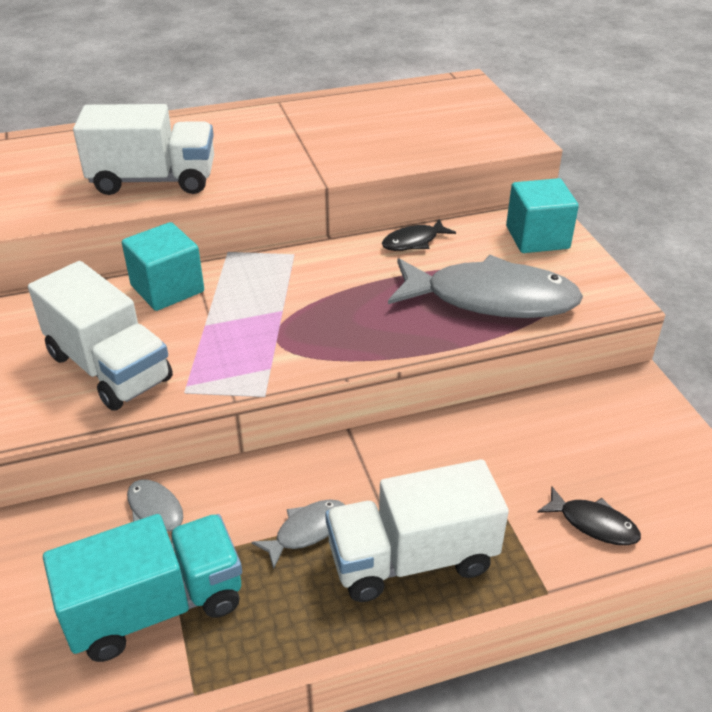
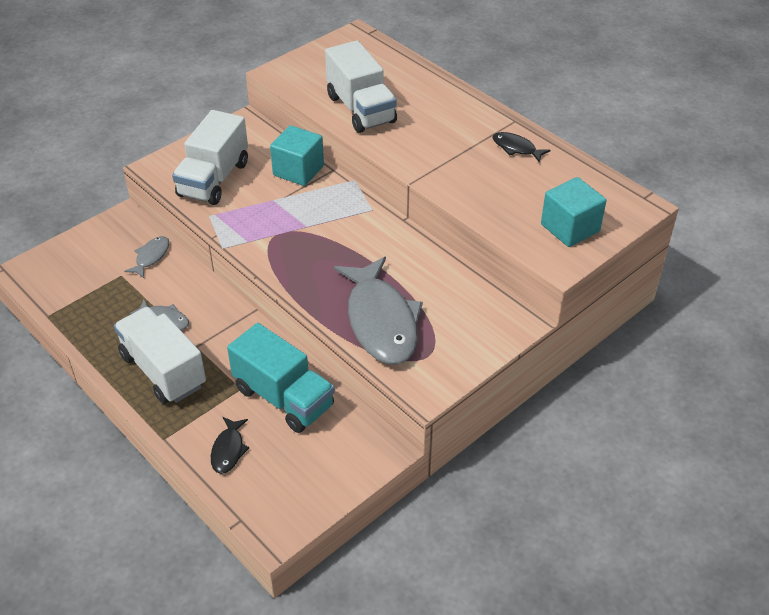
camera: 65 degrees right, 5 degrees up
turquoise truck [43,514,242,662] -> turquoise truck moved to [227,323,335,433]
black fish [382,219,456,251] -> black fish moved to [492,132,551,163]
turquoise cube [506,178,579,253] -> turquoise cube moved to [541,177,606,247]

